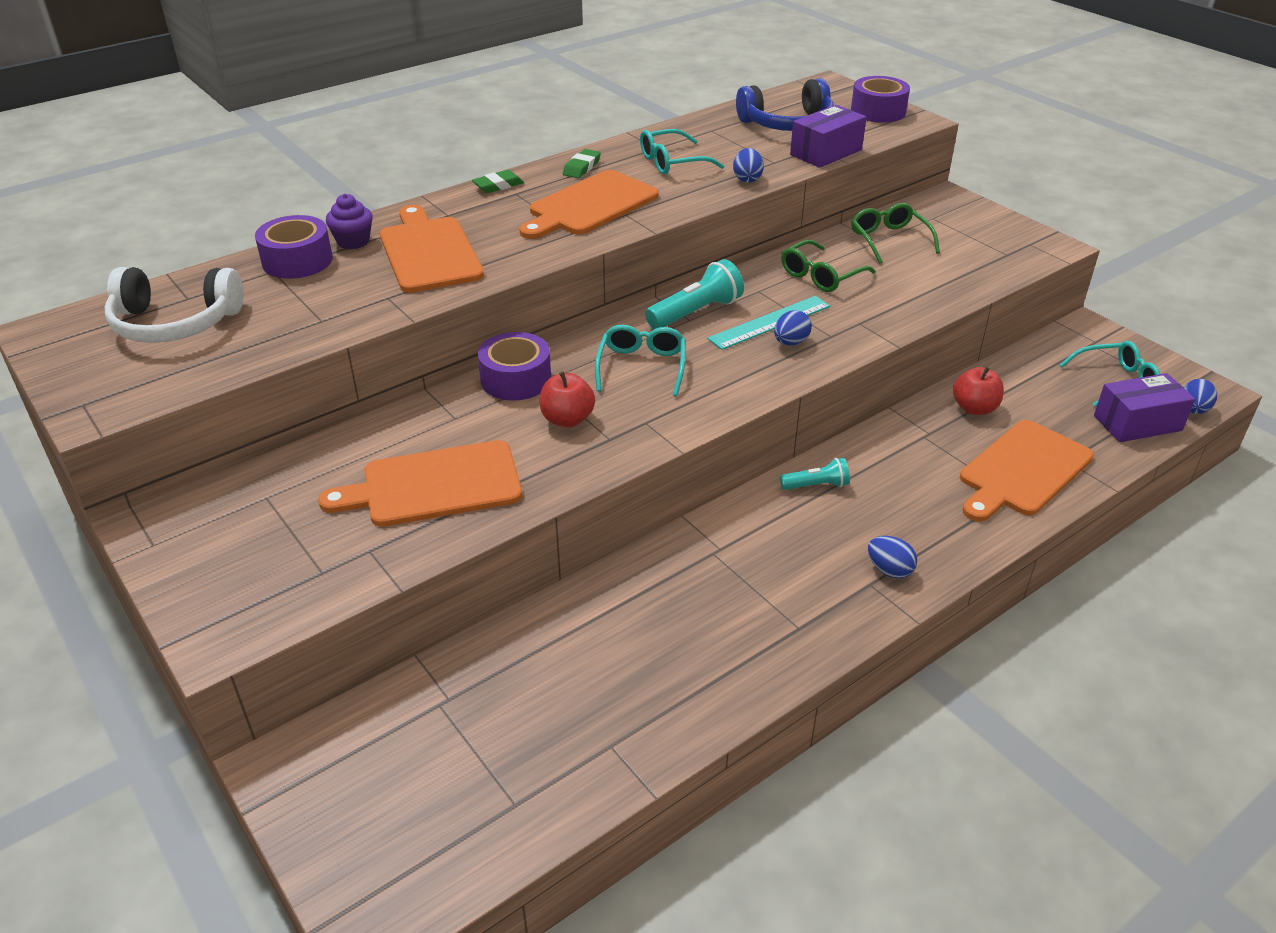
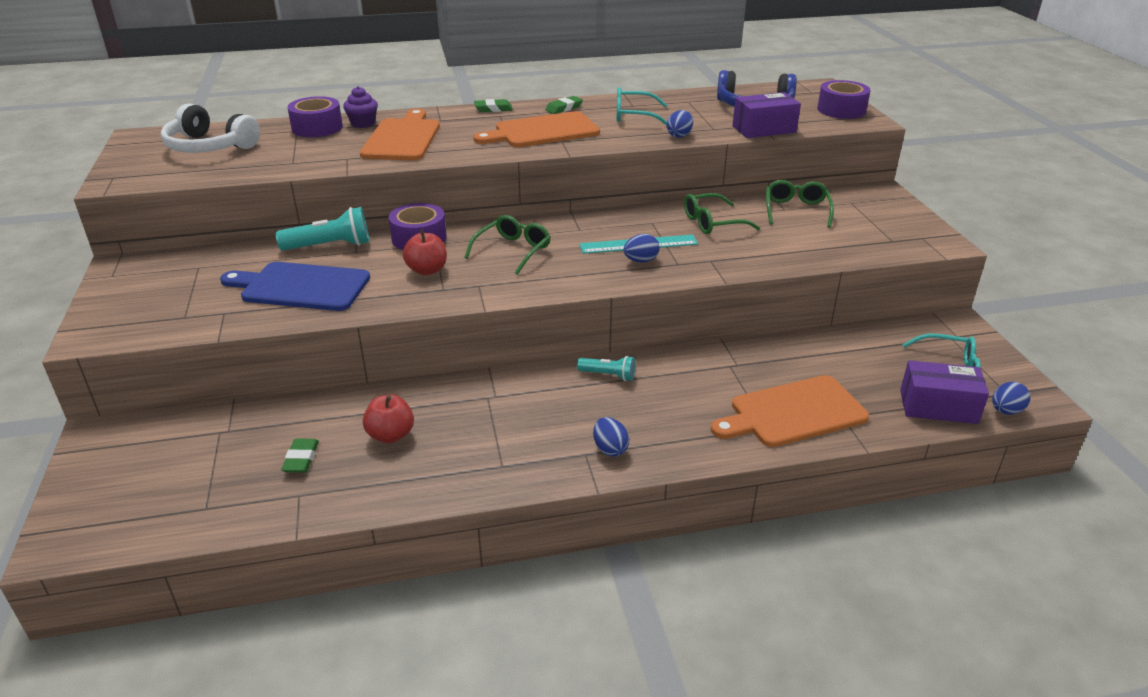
camera: 25 degrees right, 5 degrees down
orange cutting board [318,440,522,527] -> blue cutting board [220,262,370,311]
turquoise glasses [595,325,686,396] -> green glasses [464,215,551,275]
turquoise flashlight [645,259,744,329] -> turquoise flashlight moved to [276,207,369,251]
red apple [953,366,1004,415] -> red apple moved to [363,394,414,443]
none -> green eraser [281,439,319,473]

